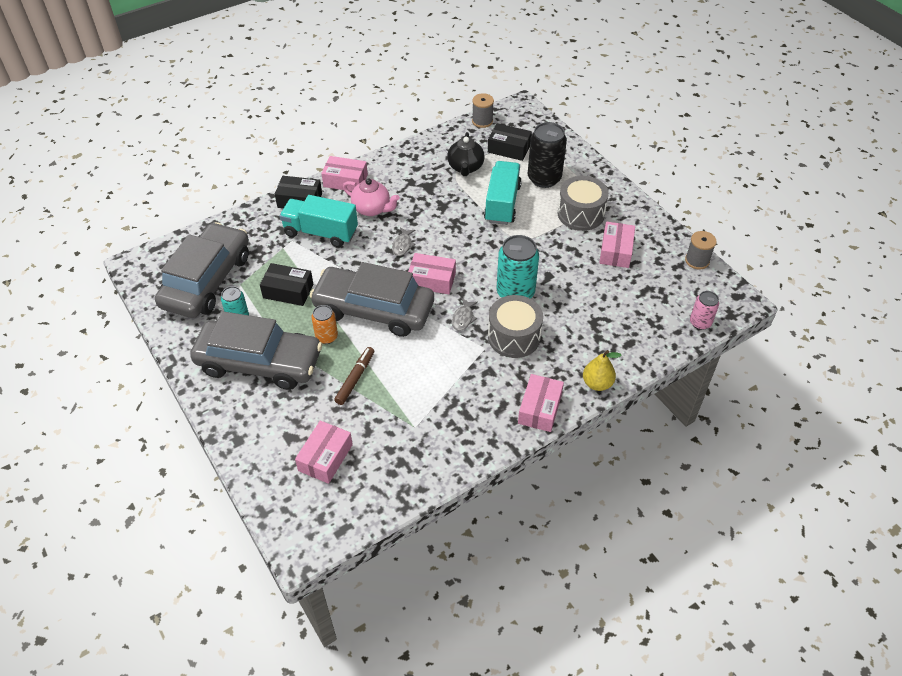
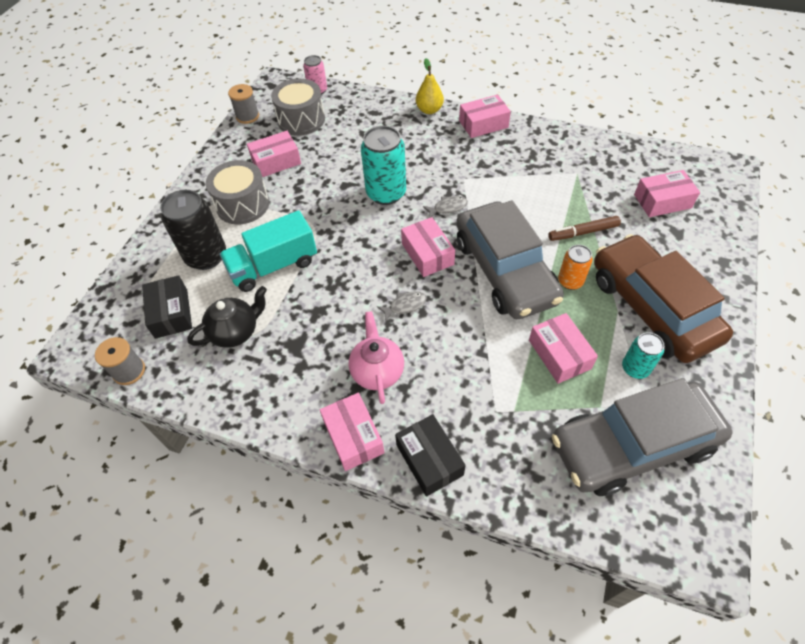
camera: 125 degrees left, 5 degrees up
grey car [190,311,322,390] -> brown car [594,234,733,363]
black box [260,263,313,306] -> pink box [529,313,598,384]
turquoise truck [280,195,358,247] -> none
grey drum [488,295,543,358] -> grey drum moved to [271,79,325,136]

